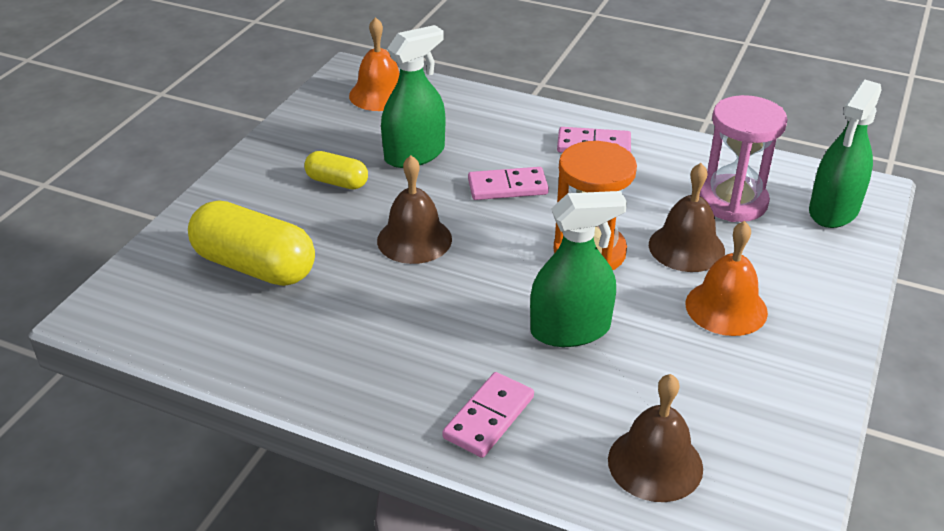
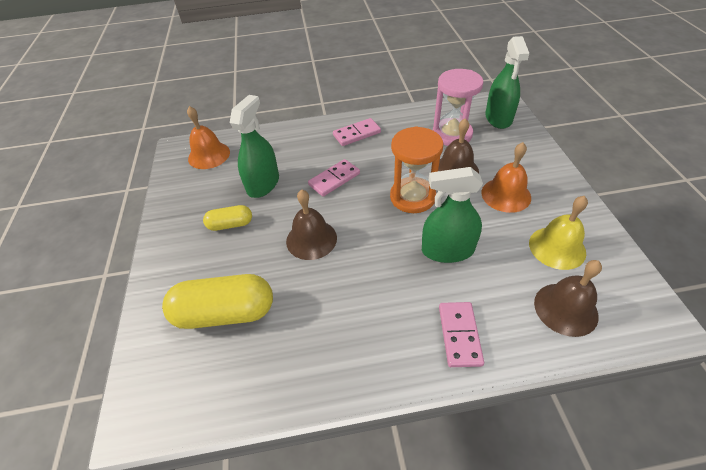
camera: 30 degrees left, 10 degrees up
green spray bottle [530,191,627,347] -> green spray bottle turned 135 degrees counterclockwise [422,167,483,263]
none -> yellow bell [529,196,588,270]

